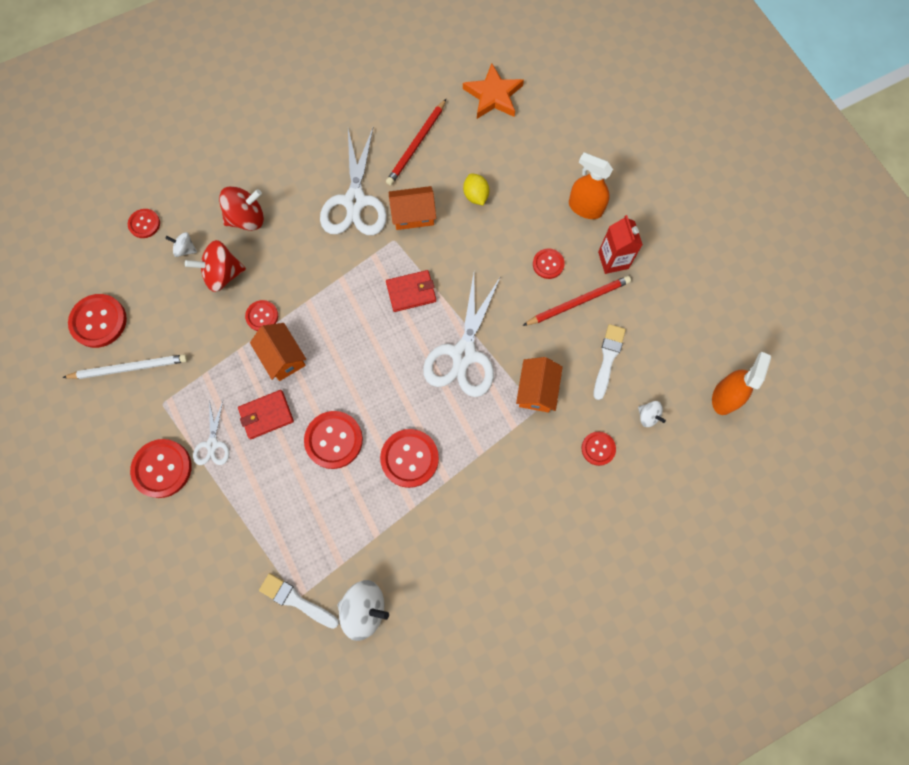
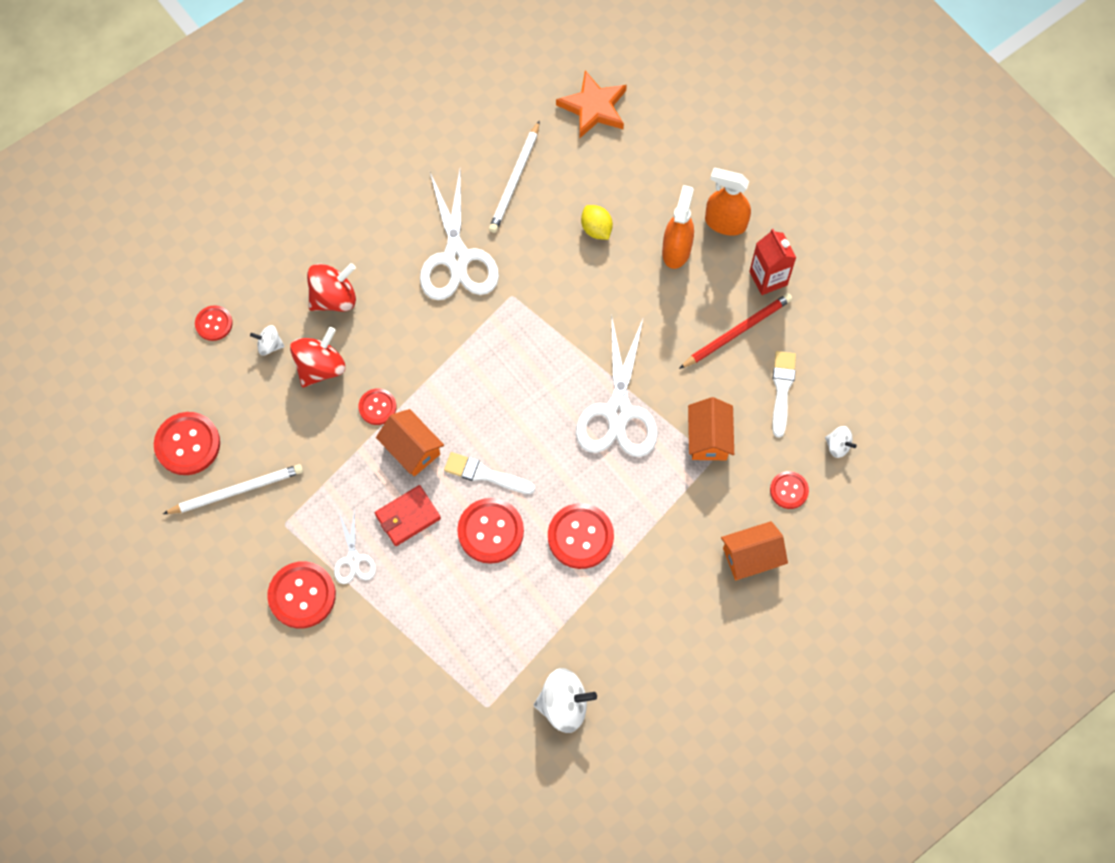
camera: 10 degrees left, 5 degrees down
red spinning top [185,240,246,292] -> red spinning top turned 150 degrees clockwise [290,327,345,387]
white brush [259,573,339,629] -> white brush moved to [444,452,535,494]
red pencil [386,99,446,185] -> white pencil [489,120,540,233]
red wallet [386,270,436,312] -> none
orange house [389,186,436,230] -> orange house moved to [721,521,788,580]
red button [533,249,565,279] -> none
orange spray bottle [712,352,771,415] -> orange spray bottle moved to [662,185,694,269]

